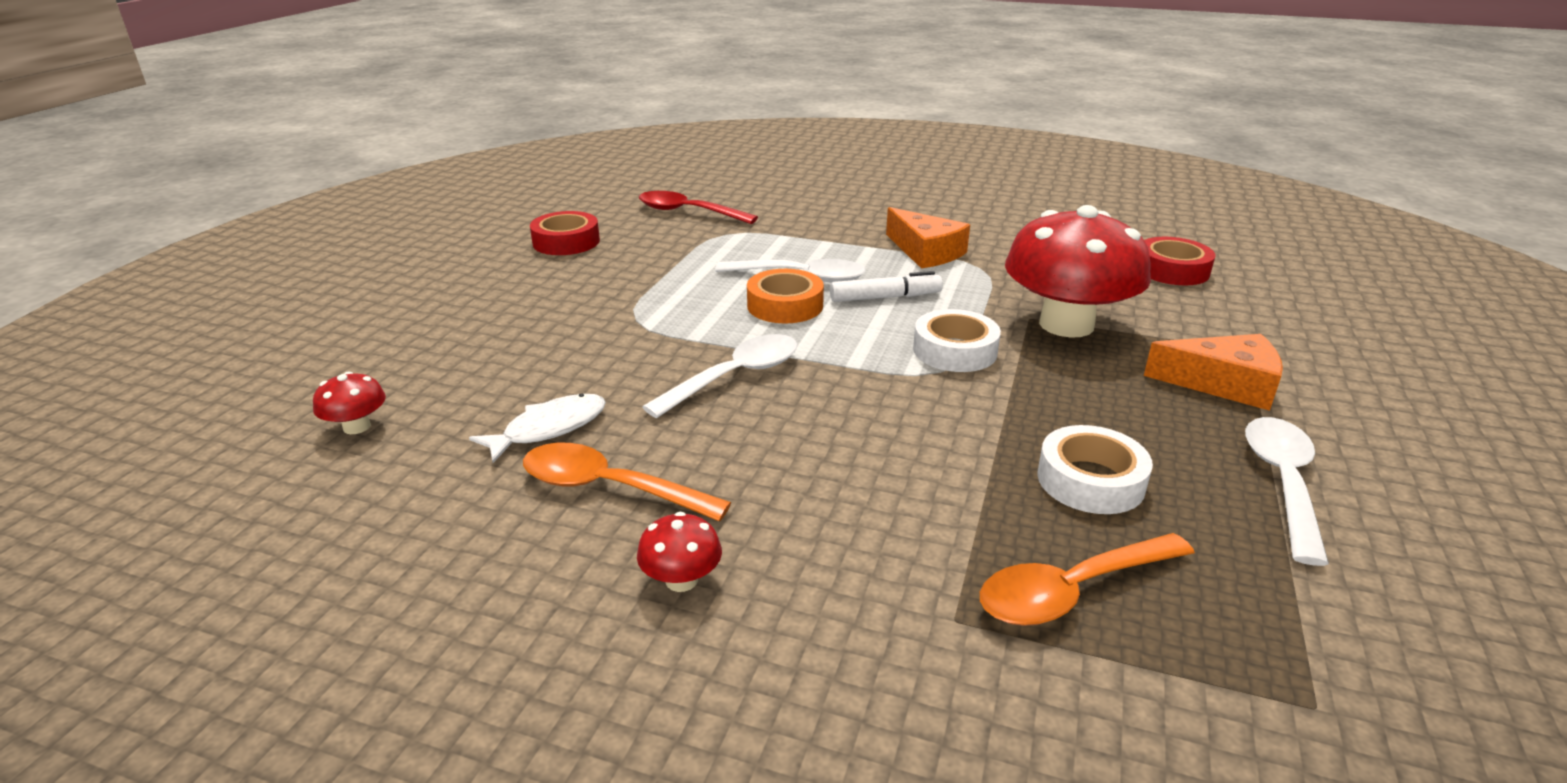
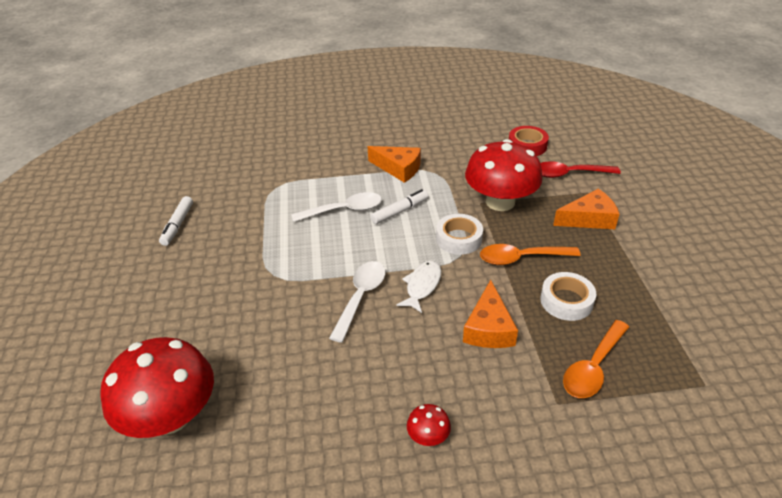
camera: 25 degrees left, 10 degrees up
red mushroom [313,371,386,434] -> red mushroom [100,337,214,438], size x2.48
white fish [469,394,606,463] -> white fish moved to [396,260,441,313]
orange spoon [523,443,731,522] -> orange spoon moved to [480,244,581,265]
red tape [530,211,600,255] -> white marker [159,196,193,246]
red spoon [639,191,758,224] -> red spoon moved to [540,161,621,178]
orange tape [747,269,824,323] -> none
white spoon [1245,417,1329,566] -> none
none -> orange cheese [463,280,518,348]

